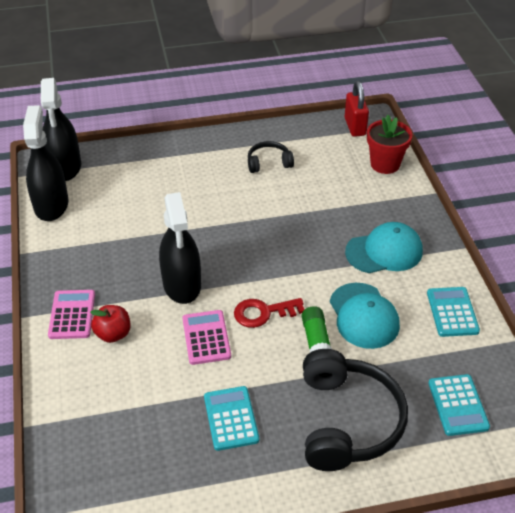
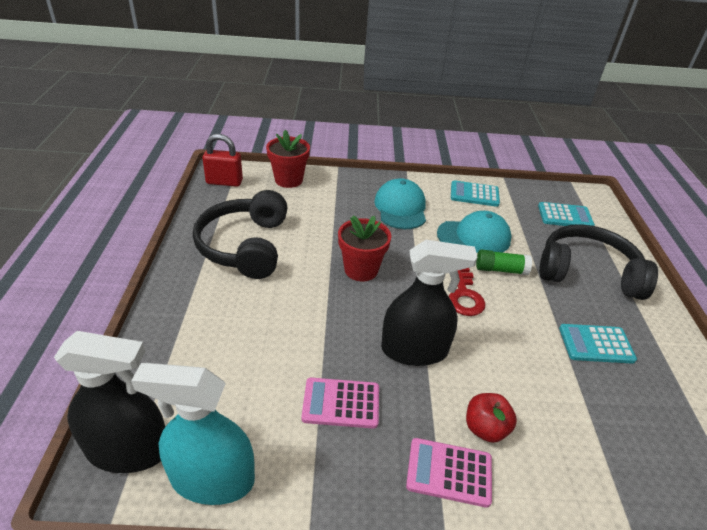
camera: 80 degrees left, 5 degrees down
black spray bottle [23,105,68,221] -> turquoise spray bottle [131,363,255,505]
pink calculator [182,310,231,365] -> pink calculator moved to [302,377,379,429]
black headphones [248,141,294,173] -> black headphones [193,190,287,279], size x2.00
none -> red flower pot [338,215,391,281]

